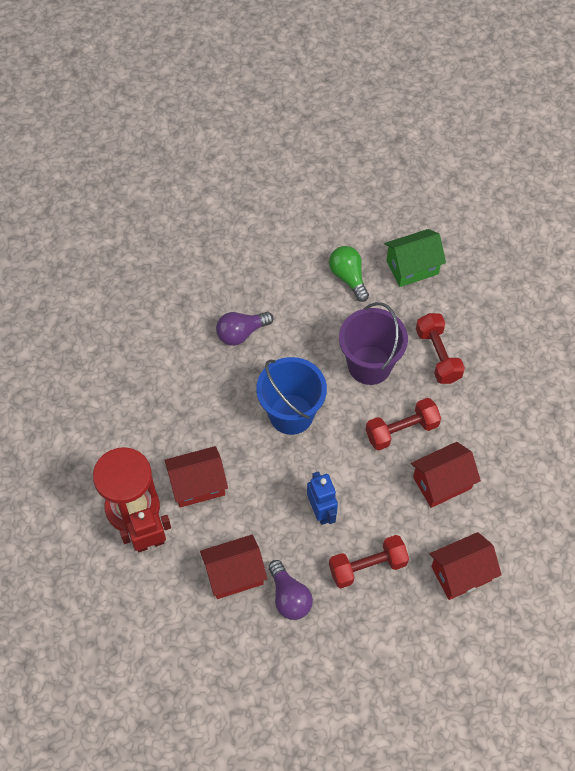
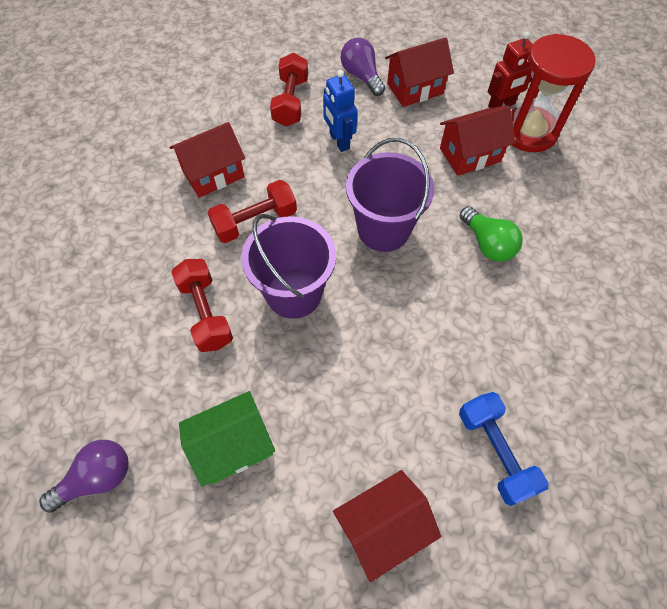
camera: 175 degrees right, 0 degrees up
purple light bulb [216,312,273,346] -> purple light bulb moved to [39,440,128,513]
blue bucket [256,357,327,435] -> purple bucket [346,138,434,252]
green light bulb [329,246,369,302] -> green light bulb moved to [460,206,523,262]
red dumbbell [329,535,409,588] -> red dumbbell turned 60 degrees counterclockwise [270,53,308,127]
red house [430,532,502,600] -> red house moved to [333,470,441,582]
none -> blue dumbbell [459,392,549,506]

